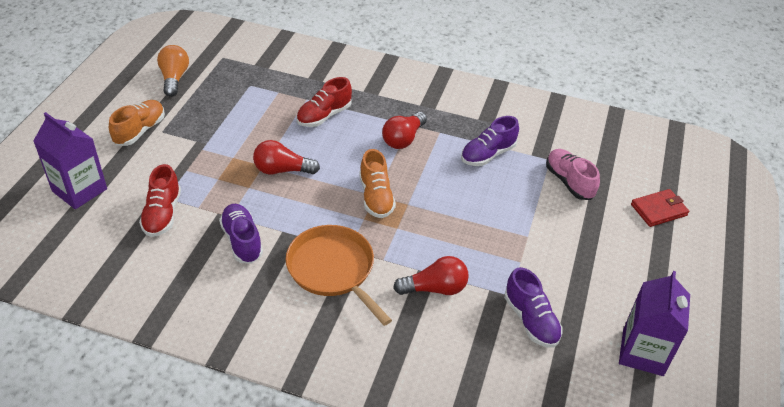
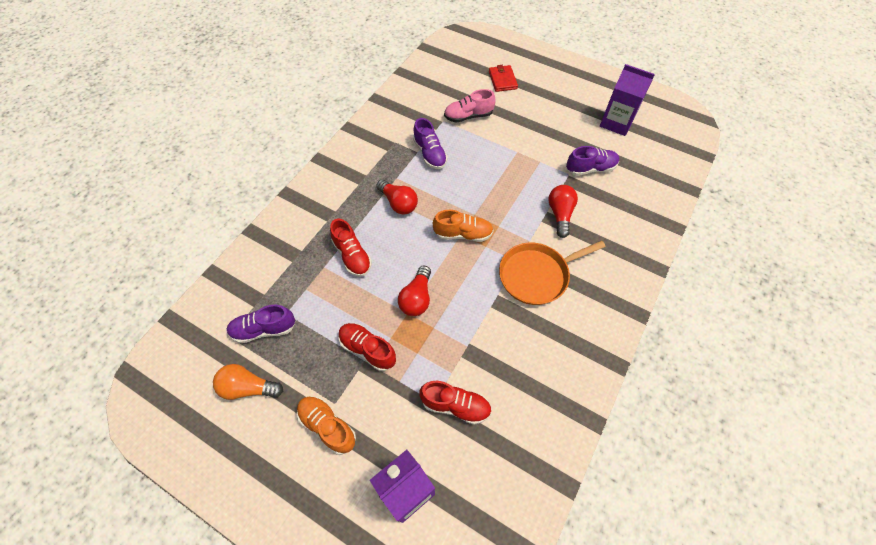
camera: 75 degrees left, 15 degrees up
purple shoe [219,204,263,263] -> purple shoe moved to [227,305,295,343]
none -> red shoe [339,323,396,371]

